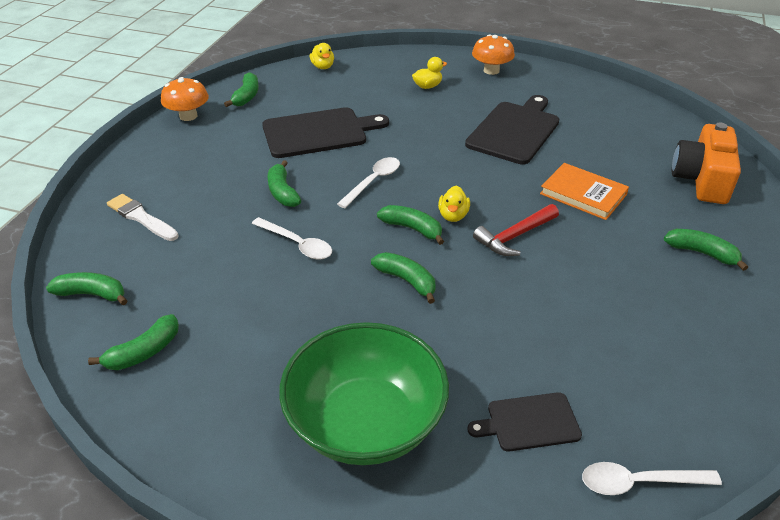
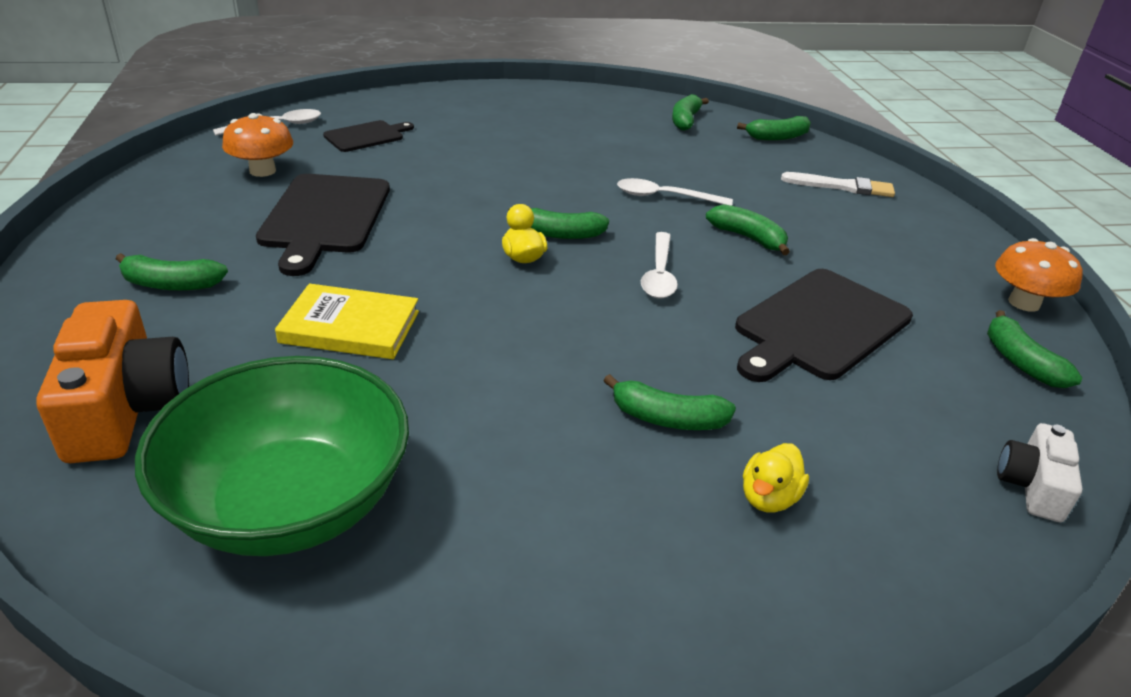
camera: 150 degrees right, 5 degrees down
green bowl [279,322,449,465] -> green bowl moved to [135,356,409,556]
yellow duck [310,43,334,69] -> white camera [997,423,1082,522]
green banana [371,252,436,304] -> green banana moved to [604,374,736,430]
black cutting board [465,95,559,164] -> black cutting board moved to [256,174,390,276]
orange mushroom [472,34,515,75] -> orange mushroom moved to [222,113,293,177]
red hammer [473,204,559,256] -> none
orange book [540,163,629,220] -> yellow book [275,284,419,359]

